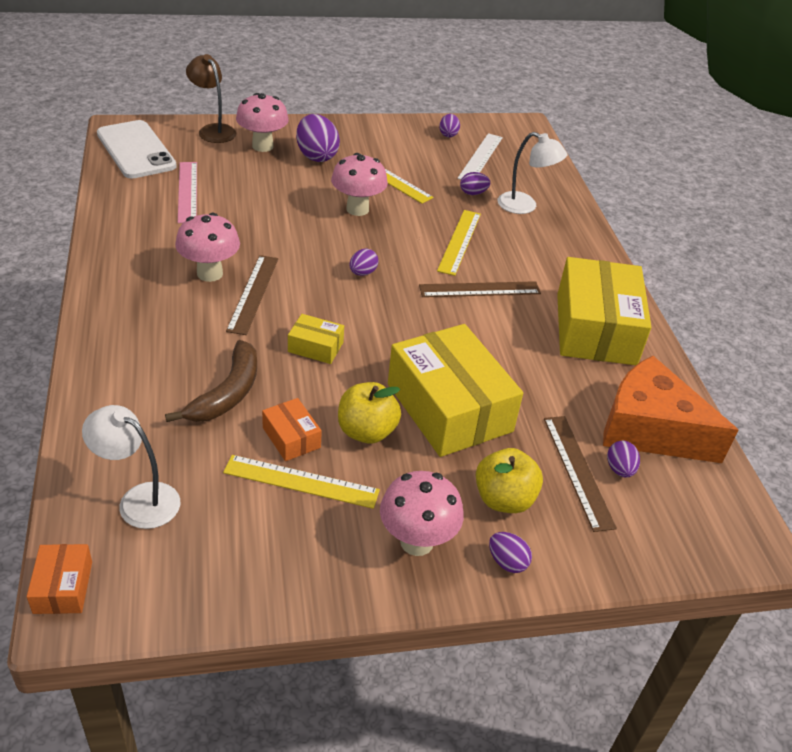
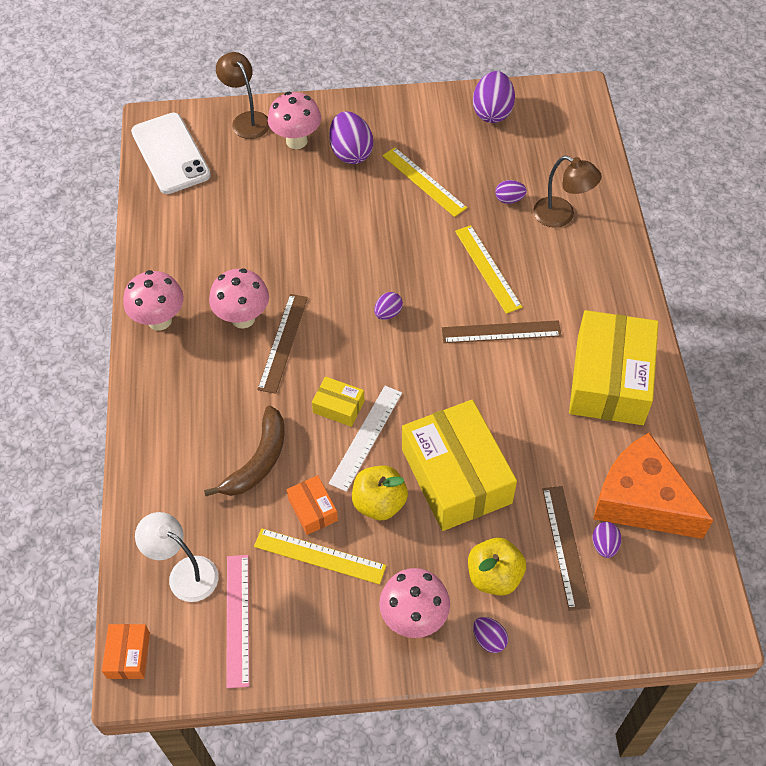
camera: 10 degrees right, 15 degrees up
pink ruler [178,162,197,223] -> pink ruler moved to [226,555,249,688]
pink mushroom [331,153,388,216] -> pink mushroom moved to [123,270,184,331]
yellow ruler [437,210,481,276] -> yellow ruler turned 45 degrees counterclockwise [455,225,523,314]
purple egg [439,114,460,137] -> purple egg [473,71,515,123], size x1.89
white ruler [457,133,503,180] -> white ruler moved to [329,386,402,492]
white lamp [498,132,567,214] -> brown lamp [533,156,602,228]

